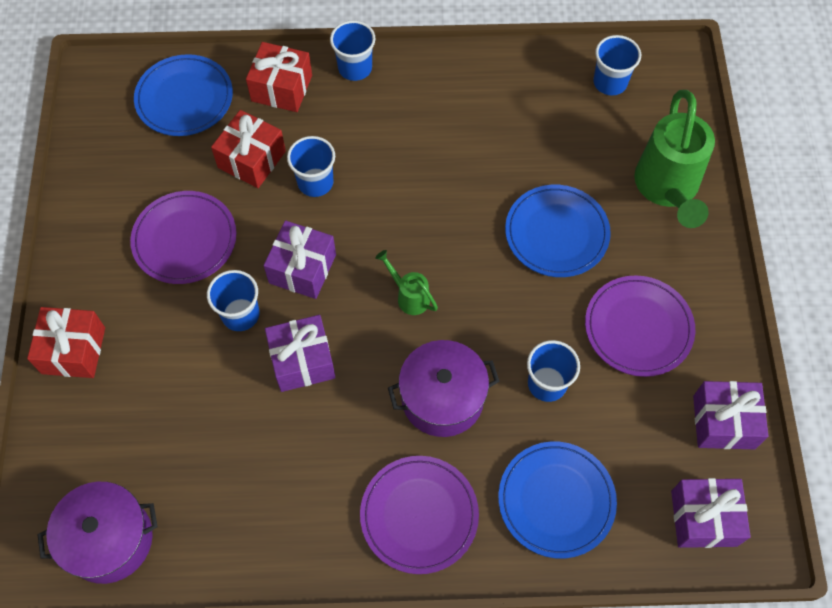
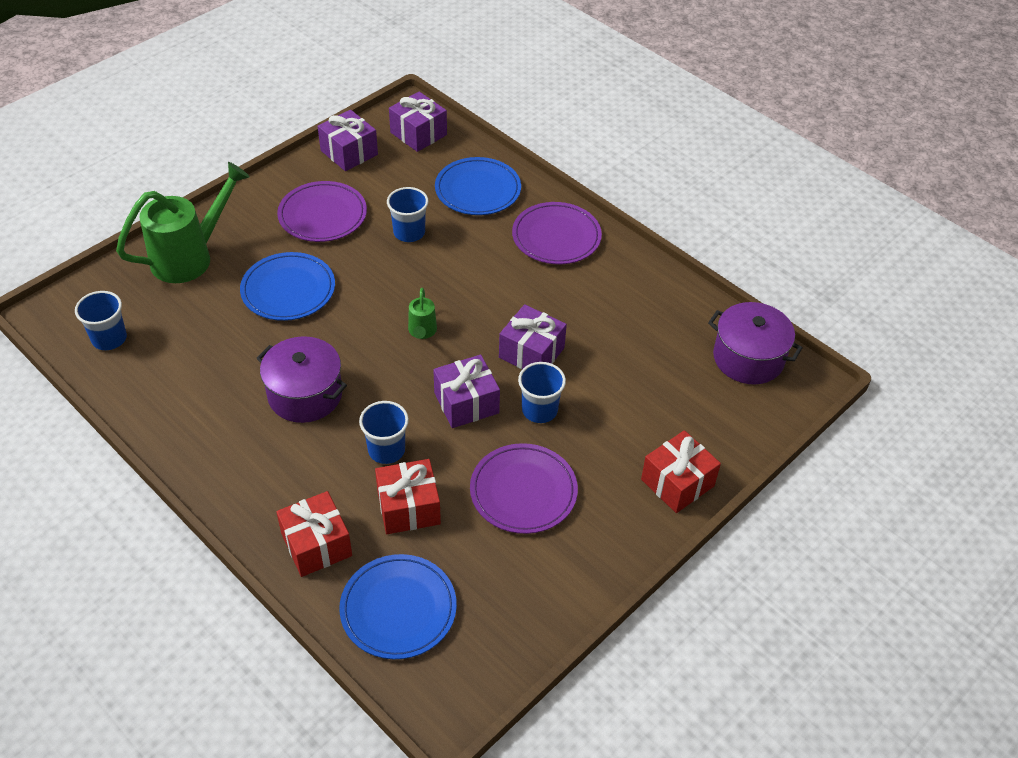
camera: 135 degrees left, 15 degrees down
blue cup [330,20,376,81] -> none
purple pot [388,340,499,437] -> purple pot moved to [256,336,347,423]

